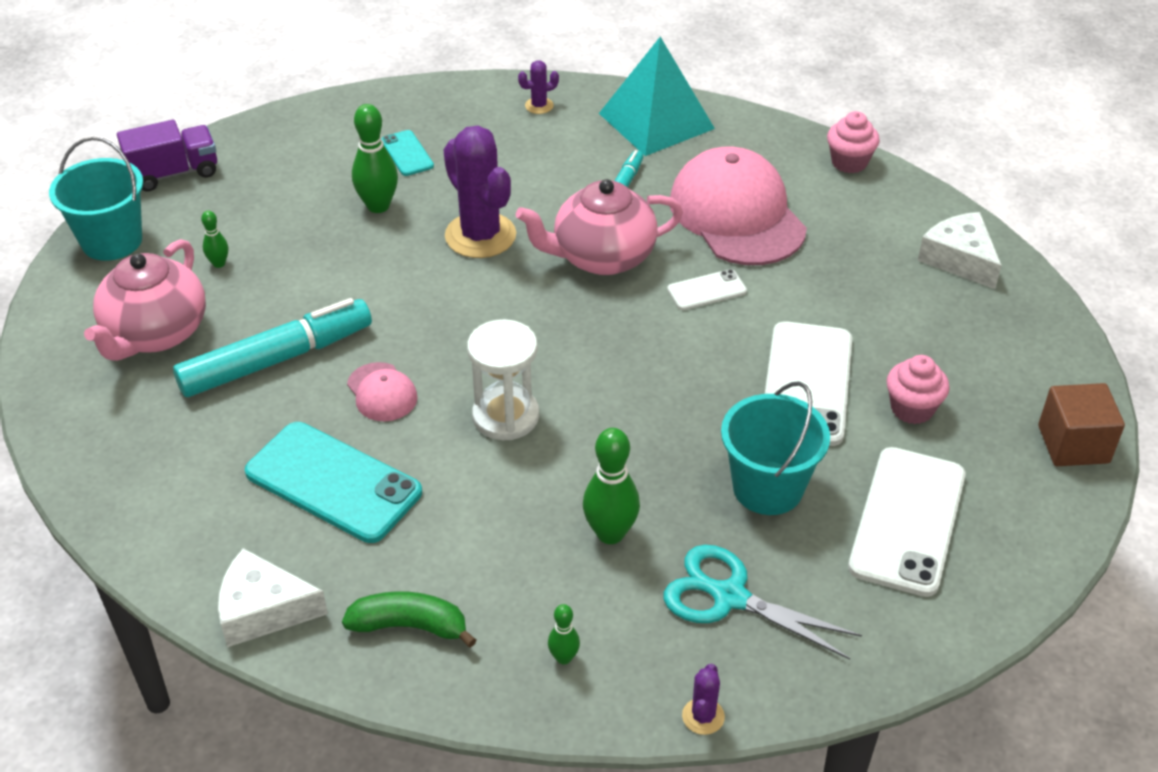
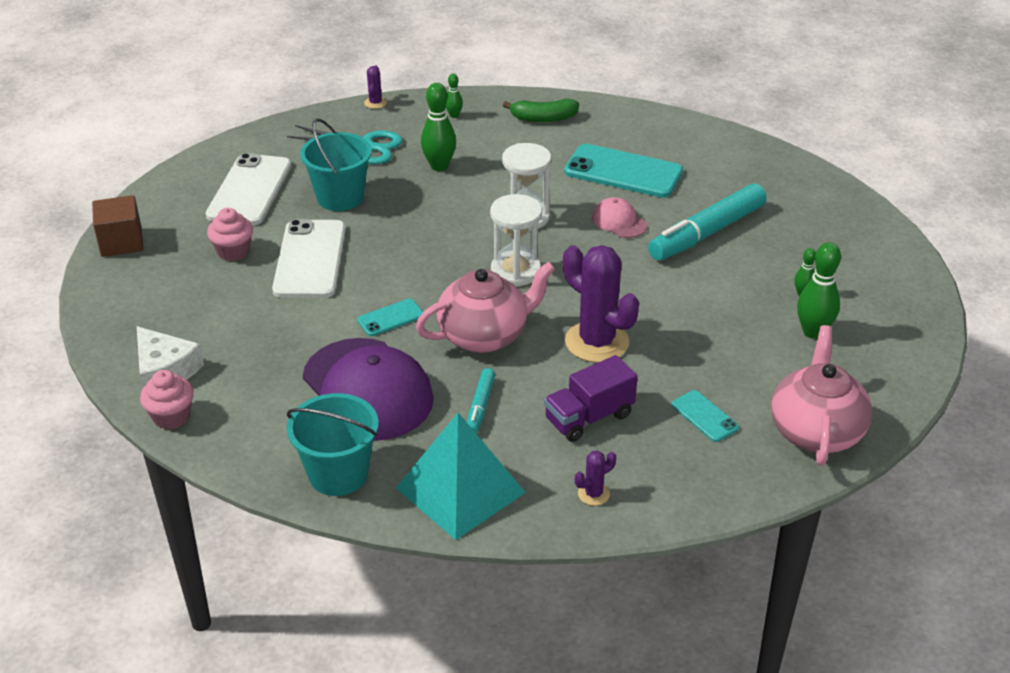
camera: 170 degrees right, 5 degrees down
turquoise bucket [49,137,143,261] -> turquoise bucket moved to [287,393,379,496]
pink teapot [84,239,206,361] -> pink teapot moved to [771,325,872,465]
purple truck [117,120,217,192] -> purple truck moved to [544,355,638,442]
white cheese [218,548,328,647] -> none
green bowling pin [352,104,398,213] -> green bowling pin moved to [797,242,841,339]
white phone [667,269,747,310] -> turquoise phone [357,299,423,336]
pink cap [670,147,807,265] -> purple cap [303,338,434,441]
pink cupcake [827,111,880,173] -> pink cupcake moved to [140,370,194,430]
none -> white hourglass [490,194,542,287]

